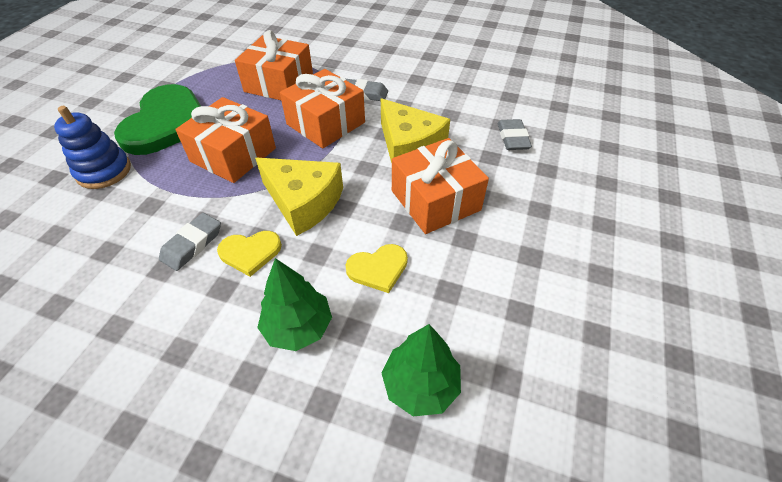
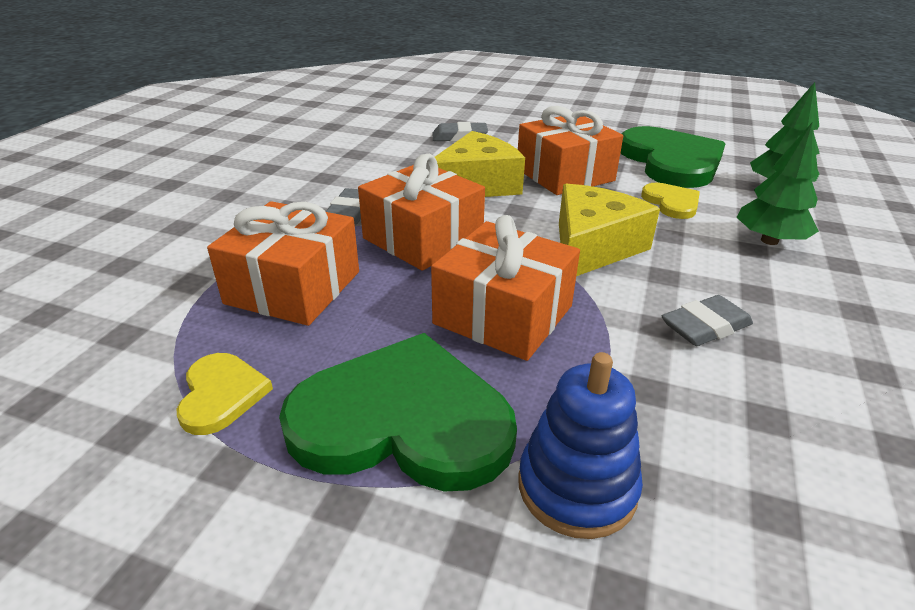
camera: 90 degrees left, 15 degrees down
grey eraser [159,213,221,271] -> grey eraser turned 60 degrees counterclockwise [662,295,753,346]
yellow heart [217,231,282,277] -> yellow heart moved to [176,353,273,435]
none -> green heart [621,126,725,188]

